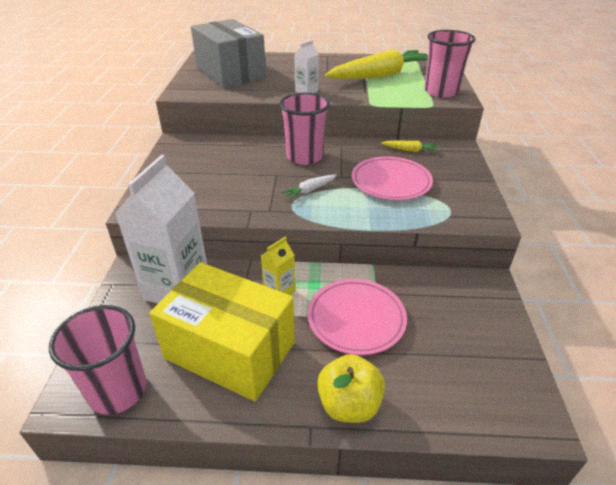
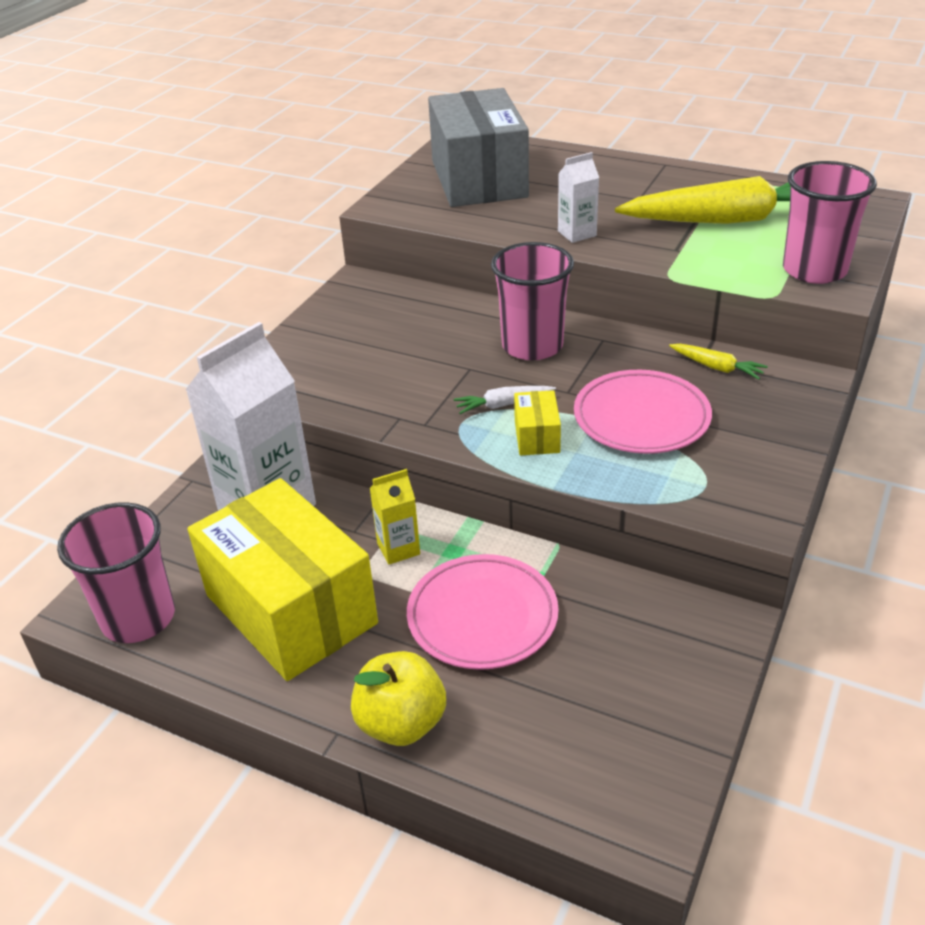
camera: 25 degrees right, 0 degrees up
none -> yellow box [514,390,561,455]

